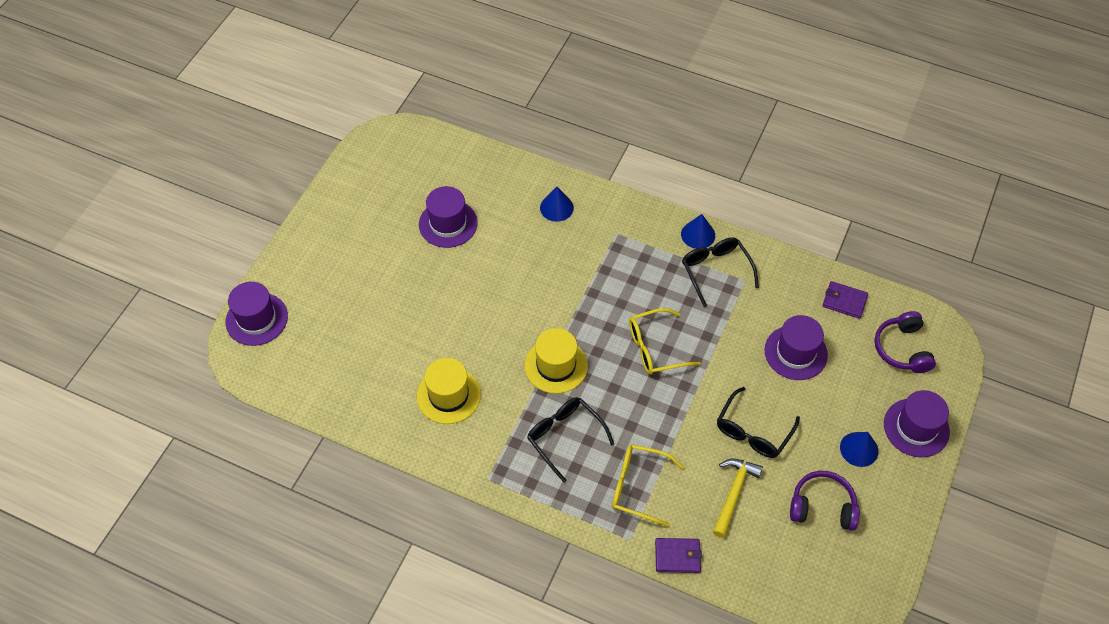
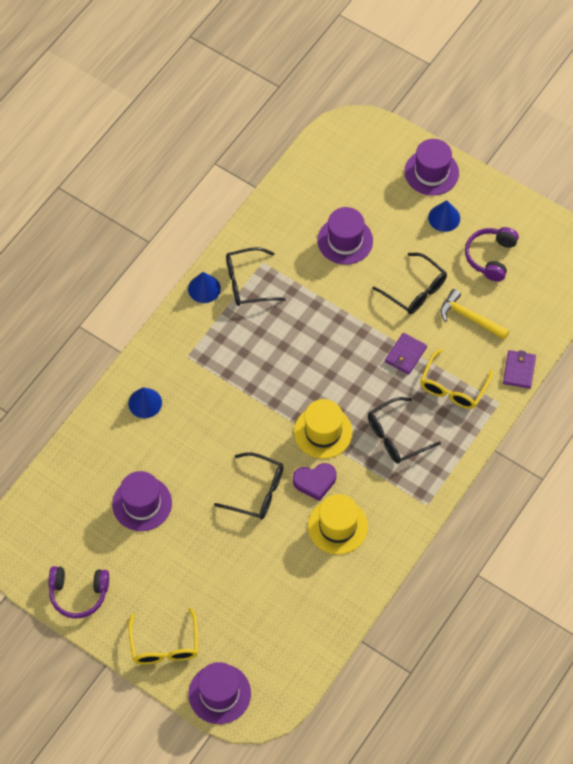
camera: 80 degrees left, 5 degrees up
yellow glasses [629,308,701,375] -> yellow glasses moved to [128,608,198,665]
purple wallet [822,281,868,319] -> purple wallet moved to [385,333,427,375]
purple headphones [874,311,936,373] -> purple headphones moved to [48,566,109,619]
none -> black glasses [214,452,284,519]
none -> purple heart [293,463,336,501]

